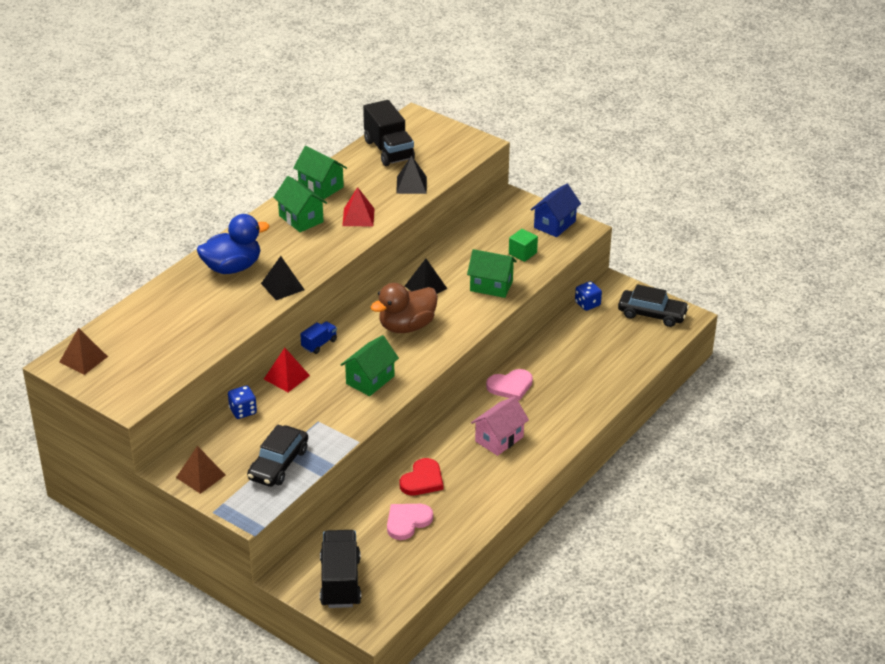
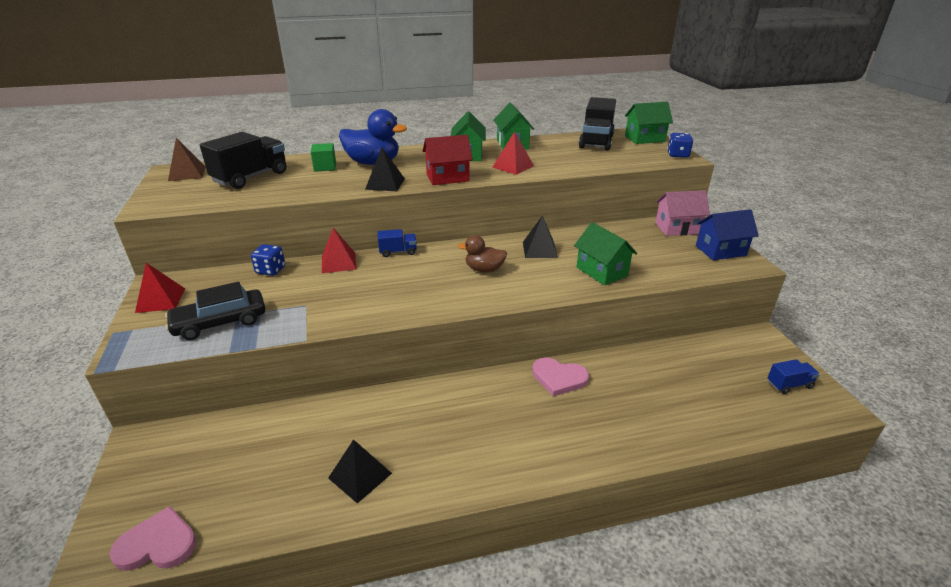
camera: 40 degrees right, 5 degrees down
brown pyramid [176,446,226,494] -> red pyramid [135,263,185,313]
black truck [320,530,361,608] -> black truck moved to [200,132,286,189]
green house [341,335,399,396] -> green house moved to [625,102,673,144]
brown duck [371,283,438,333] -> brown duck [458,235,507,272], size x0.60
pink heart [387,504,433,540] -> pink heart moved to [109,506,197,571]
black pyramid [396,155,427,194] -> black pyramid moved to [328,439,392,503]
red heart [400,458,443,495] -> none
pink house [471,396,529,456] -> pink house moved to [655,190,710,236]
green cube [509,229,538,262] -> green cube moved to [311,143,336,172]
blue dice [575,281,602,311] -> blue dice moved to [667,133,693,158]
black car [618,284,689,327] -> blue truck [767,359,820,394]
none -> red house [423,135,473,185]

